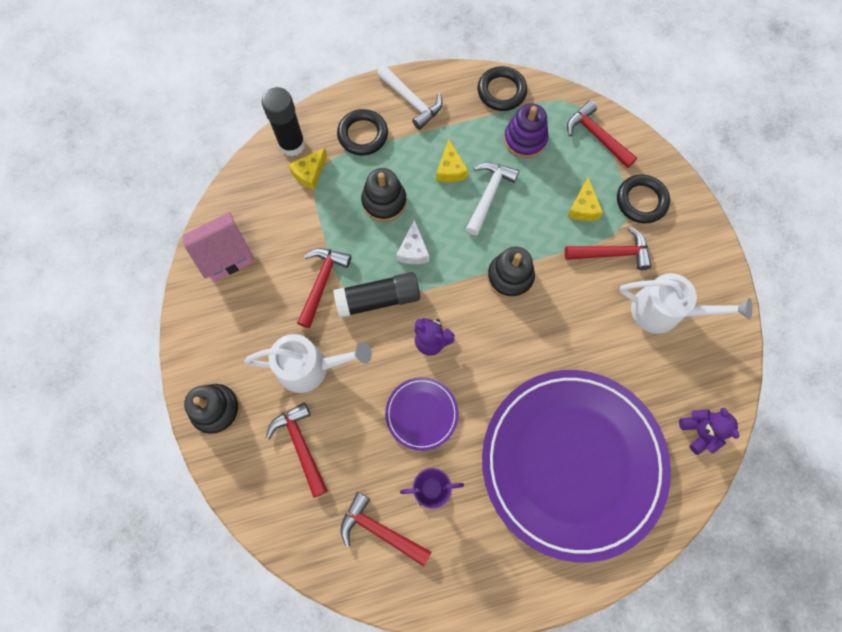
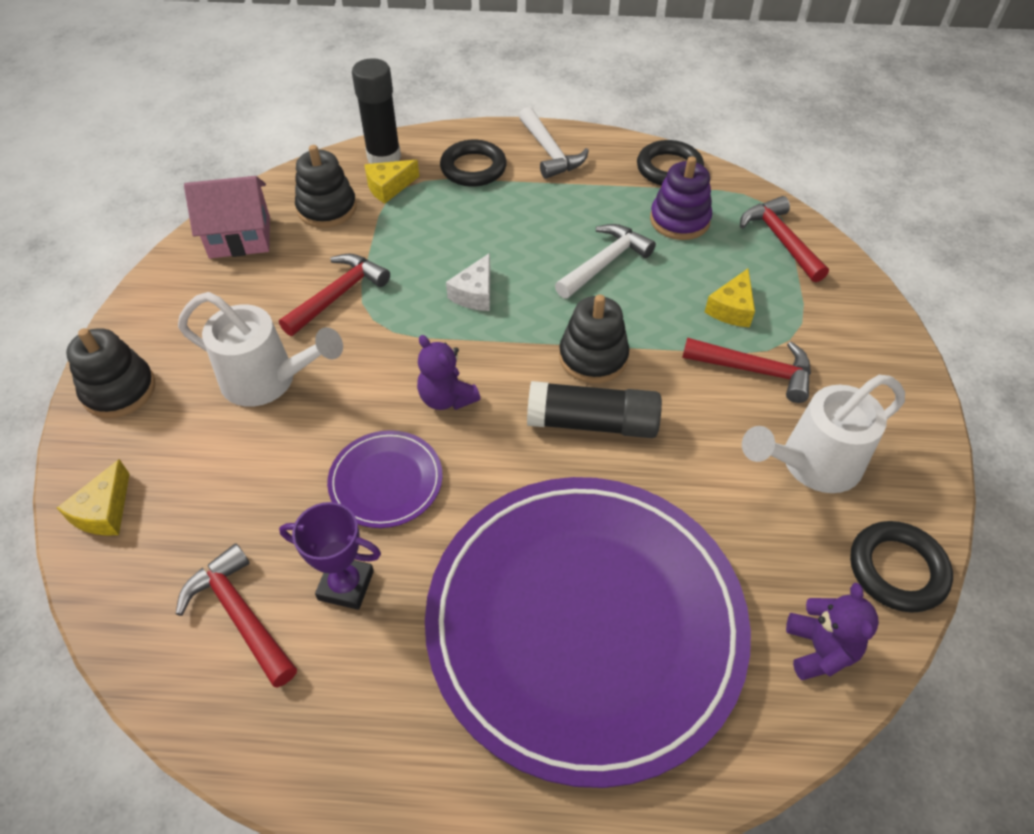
camera: 20 degrees right, 20 degrees down
red hammer [266,402,328,498] -> none
black glue stick [333,272,420,318] -> black glue stick moved to [527,381,662,438]
black stacking toy [361,168,407,222] -> black stacking toy moved to [295,145,357,228]
yellow cheese [436,139,468,182] -> yellow cheese moved to [57,459,130,536]
black ring [617,175,670,223] -> black ring moved to [850,521,953,613]
white watering can [620,273,753,334] -> white watering can turned 120 degrees clockwise [742,375,905,493]

